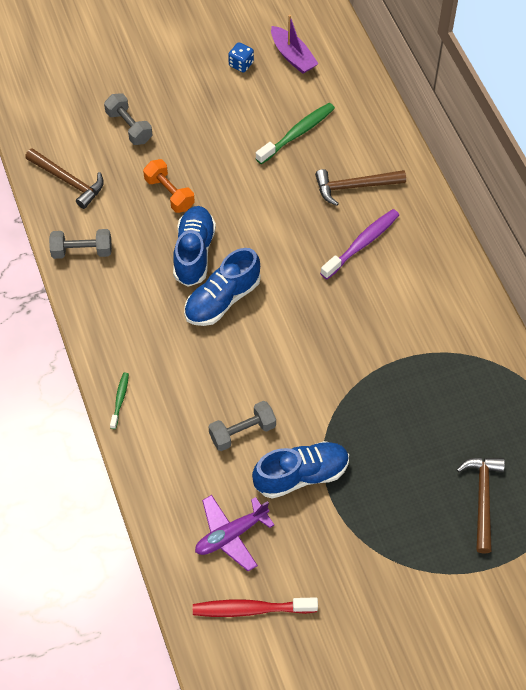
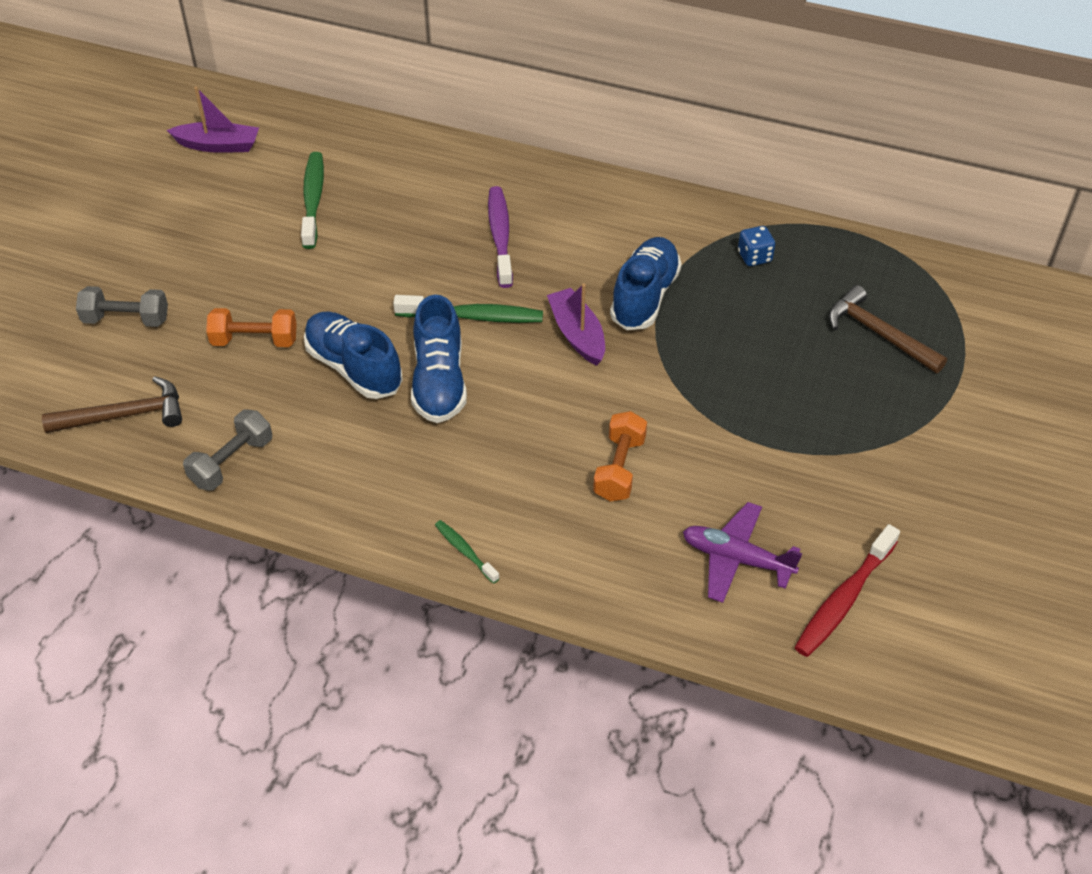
camera: 50 degrees left, 10 degrees down
purple plane [195,495,274,571] -> purple plane turned 105 degrees clockwise [683,502,803,603]
grey dumbbell [209,401,276,451] -> orange dumbbell [593,411,647,501]
blue dice [228,42,254,72] -> blue dice moved to [738,226,775,266]
blue shoe [252,441,349,499] -> blue shoe moved to [610,237,682,330]
brown hammer [315,169,406,206] -> none
none -> green toothbrush [393,295,543,323]
none -> purple boat [547,284,605,366]

